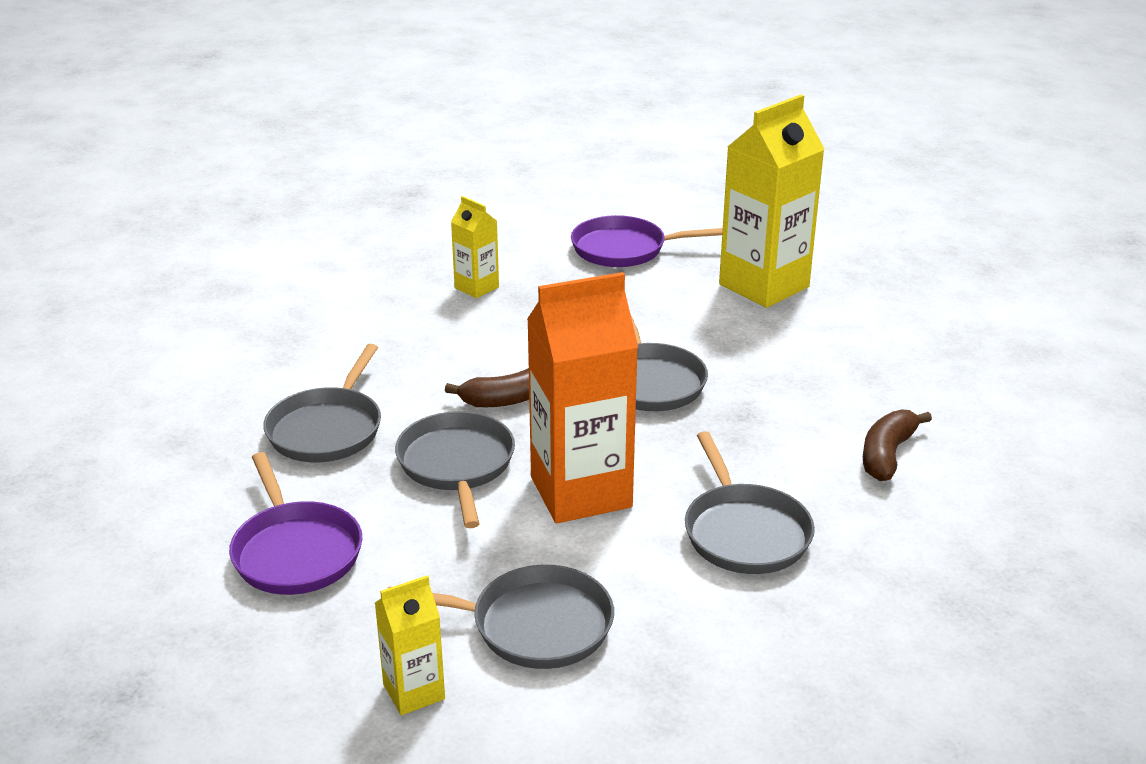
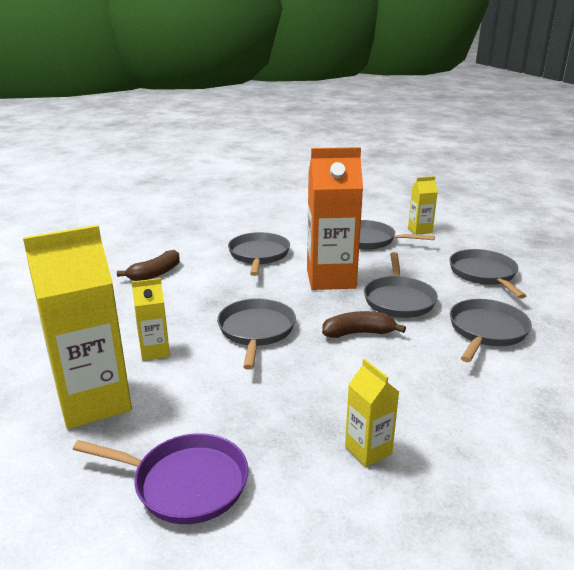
camera: 165 degrees left, 5 degrees down
purple pan [229,452,362,595] -> grey pan [449,249,526,299]
none -> yellow carton [131,278,170,361]

